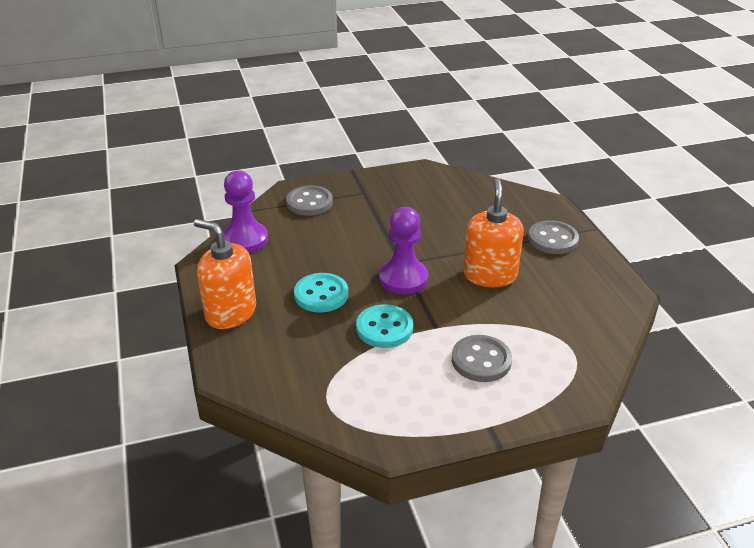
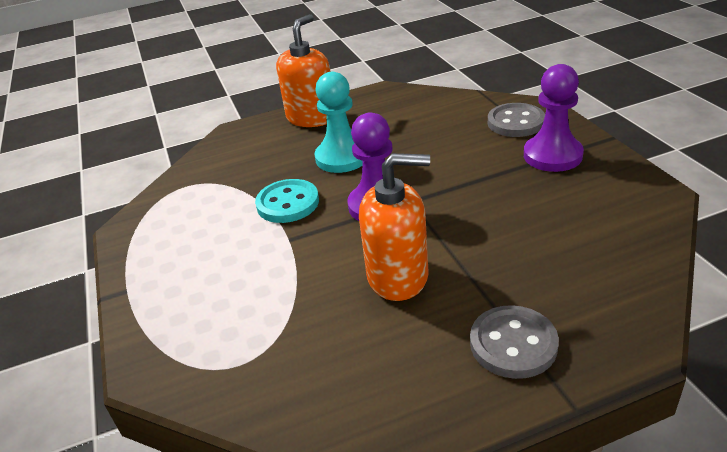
camera: 90 degrees right, 0 degrees up
purple pawn [223,170,268,253] -> purple pawn moved to [524,64,584,172]
turquoise button [294,273,348,312] -> turquoise pawn [315,72,362,173]
grey button [452,335,512,382] -> none

